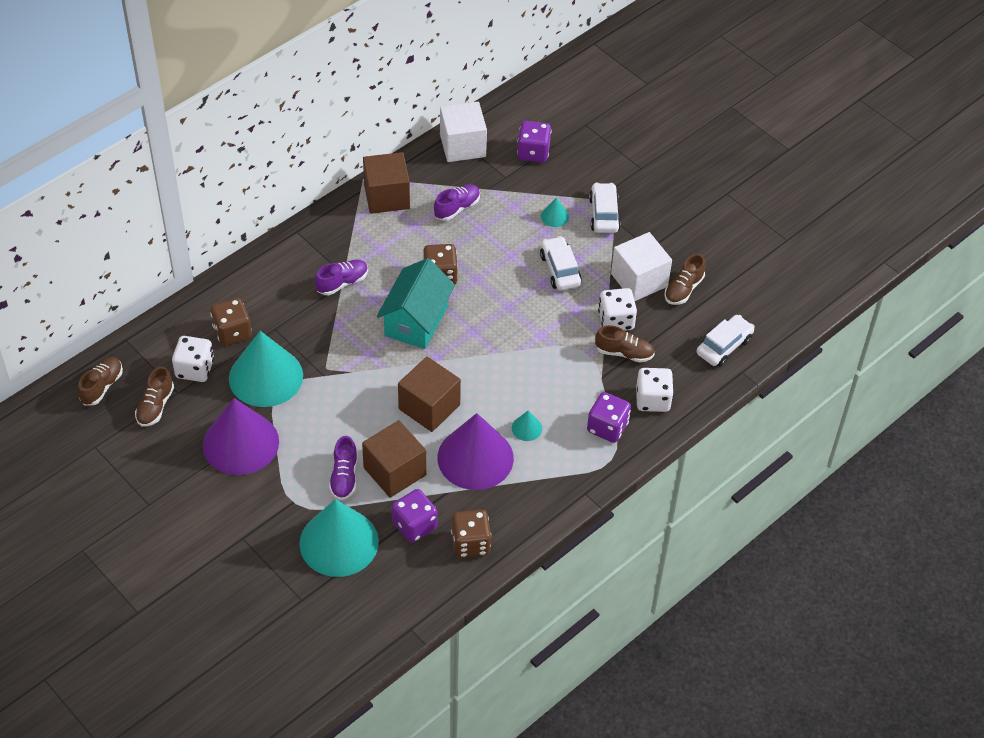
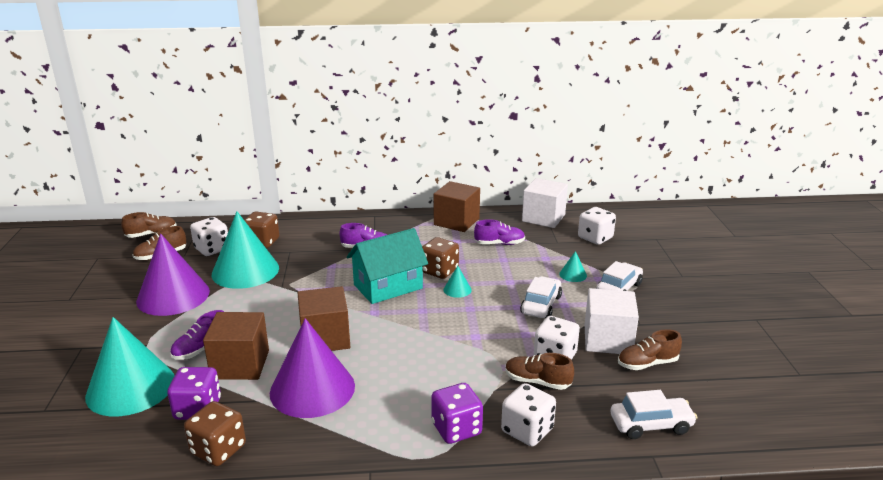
camera: 40 degrees right, 25 degrees down
turquoise cone [512,410,542,441] -> turquoise cone moved to [443,266,472,298]
purple dice [517,121,551,163] -> white dice [578,207,616,245]
brown shoe [595,325,655,363] -> brown shoe turned 150 degrees clockwise [505,353,574,390]

